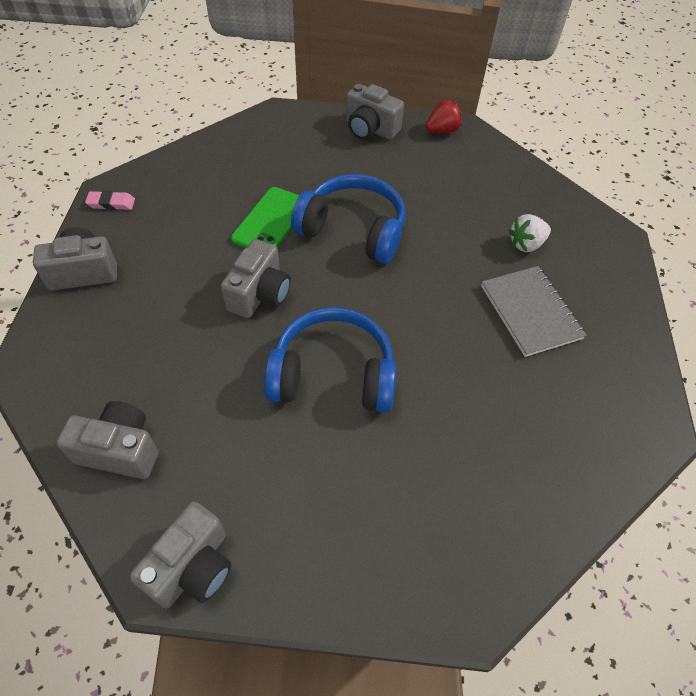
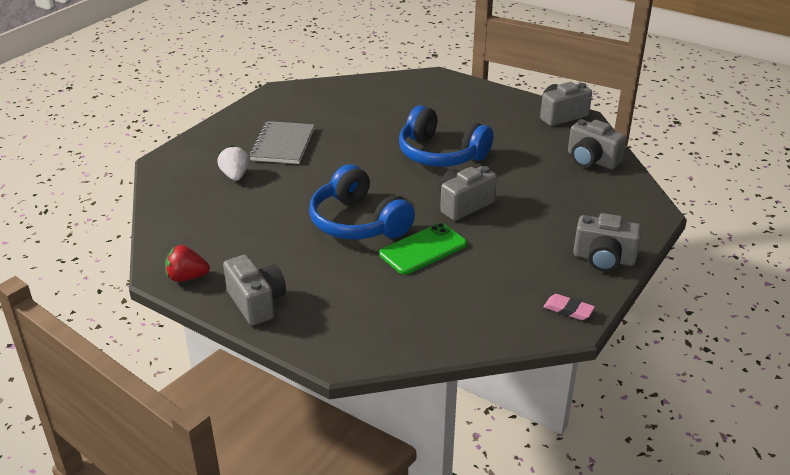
camera: 150 degrees left, 20 degrees down
white strawberry [509,214,551,252] -> white strawberry turned 105 degrees counterclockwise [217,145,249,181]

